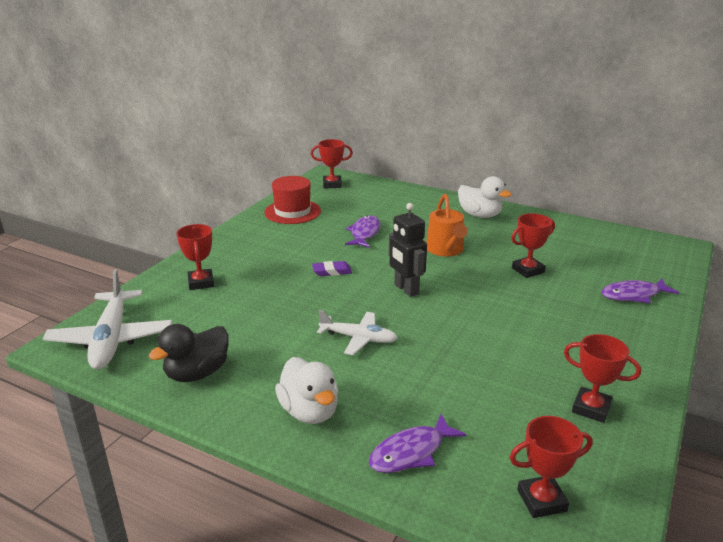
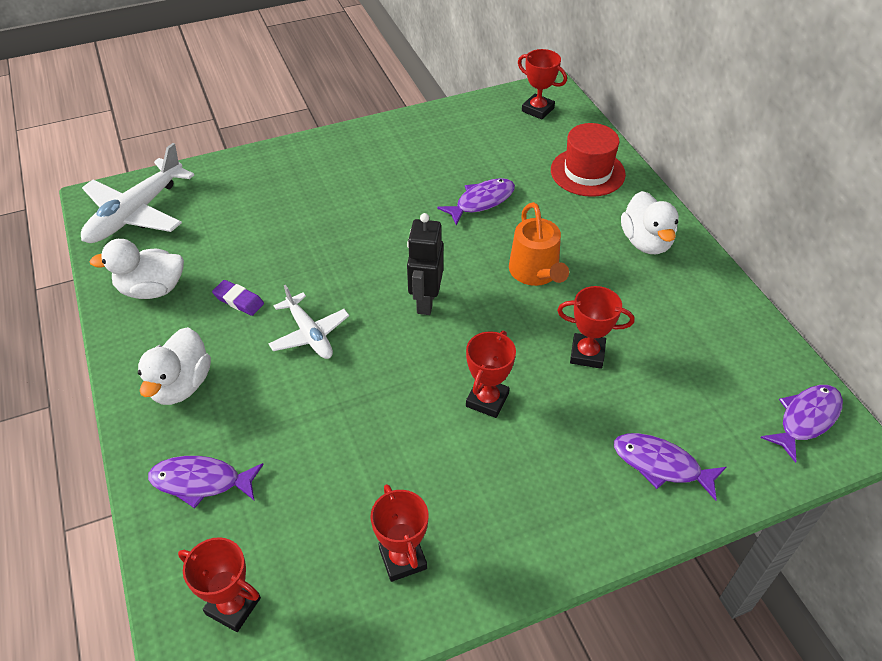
camera: 40 degrees right, 20 degrees up
black duck [149,324,228,382] -> white duck [89,239,184,299]
red trophy [176,224,214,290] -> red trophy moved to [466,331,516,418]
red hat [264,176,321,224] -> red hat moved to [551,123,626,197]
purple eraser [312,261,352,276] -> purple eraser moved to [212,280,264,316]
orange watering can [426,194,468,257] -> orange watering can turned 45 degrees counterclockwise [509,202,569,286]
none -> purple fish [761,385,843,463]

